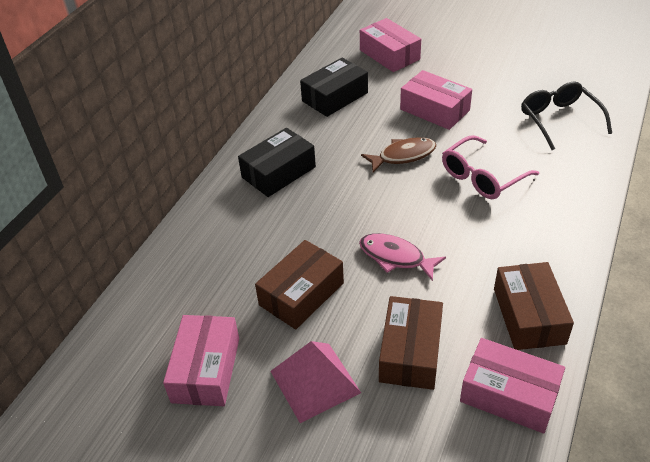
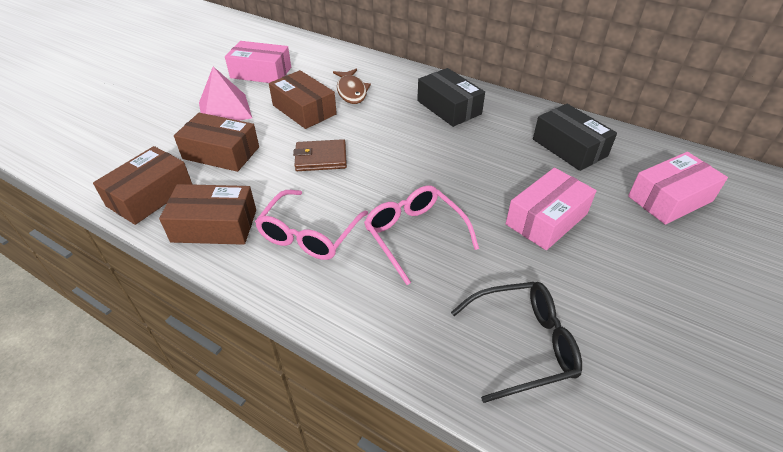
camera: 95 degrees right, 0 degrees up
pink fish [359,233,446,281] -> brown wallet [293,139,347,171]
brown fish [361,137,436,172] -> brown fish moved to [333,69,371,104]
pink box [460,338,565,433] -> brown box [93,146,193,225]
none -> pink glasses [255,190,368,260]

